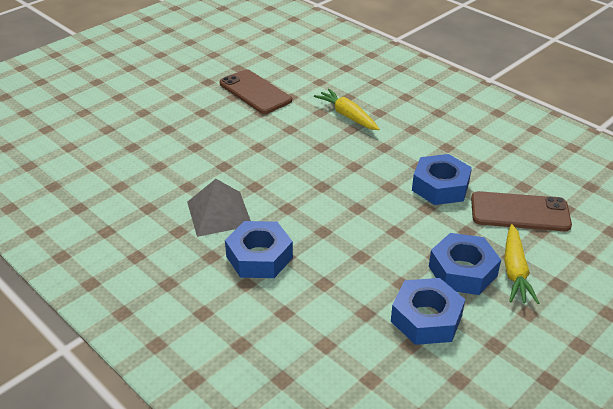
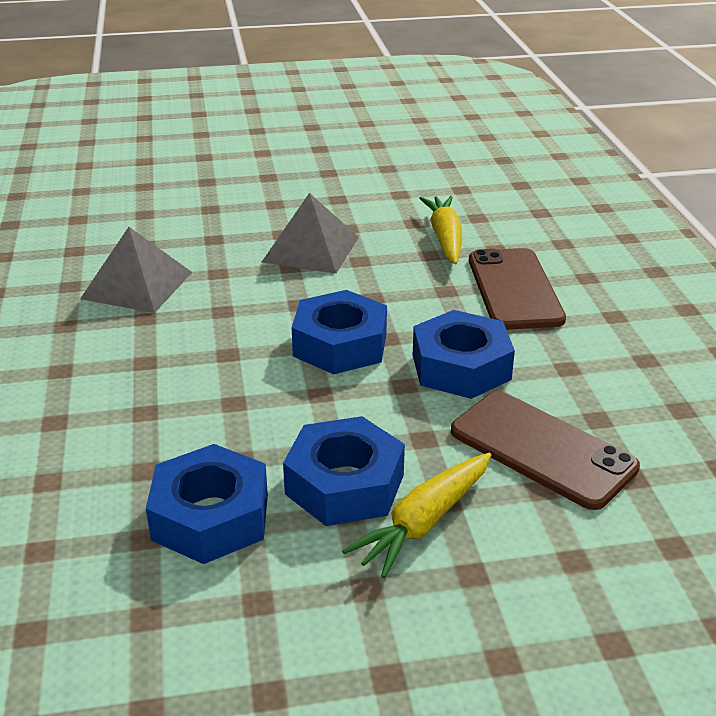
camera: 35 degrees right, 5 degrees down
brown phone [220,69,292,114] -> brown phone moved to [469,248,566,330]
blue nut [225,221,293,278] -> blue nut moved to [292,290,387,375]
none -> grey pyramid [262,193,359,274]

